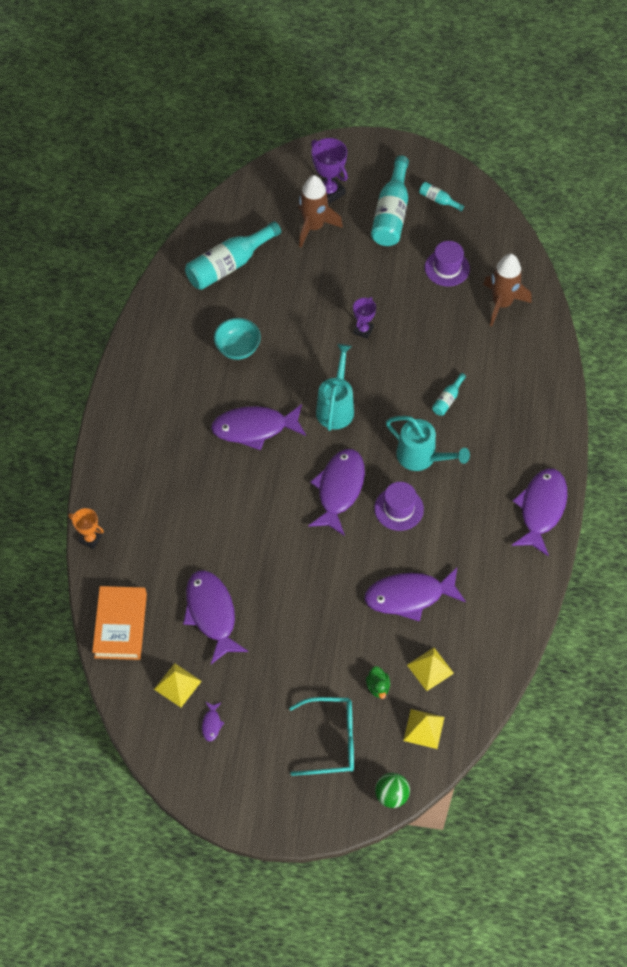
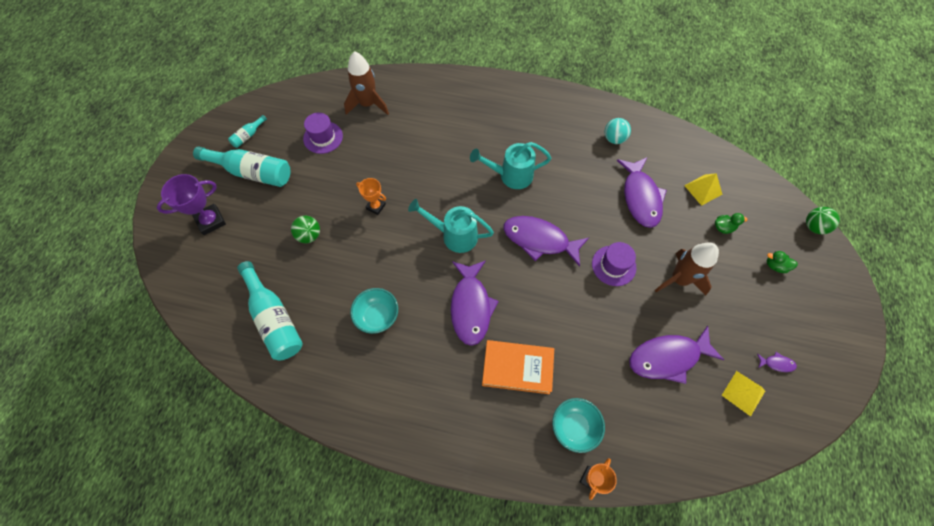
camera: 85 degrees left, 5 degrees up
orange book [92,586,147,660] -> orange book moved to [482,340,554,394]
turquoise glasses [289,697,354,776] -> green duck [767,251,798,273]
brown rocket [298,175,343,248] -> brown rocket moved to [655,242,719,295]
purple trophy [353,297,376,339] -> orange trophy [356,178,386,215]
purple hat [374,482,424,531] -> purple hat moved to [592,242,636,286]
turquoise watering can [386,416,470,471] -> turquoise watering can turned 135 degrees counterclockwise [470,142,551,189]
yellow pyramid [403,709,444,749] -> none
turquoise bottle [432,373,466,416] -> none
purple fish [512,468,567,557] -> none
none -> green ball [291,215,320,243]
none -> turquoise bowl [552,398,605,453]
none -> turquoise ball [605,118,631,144]

